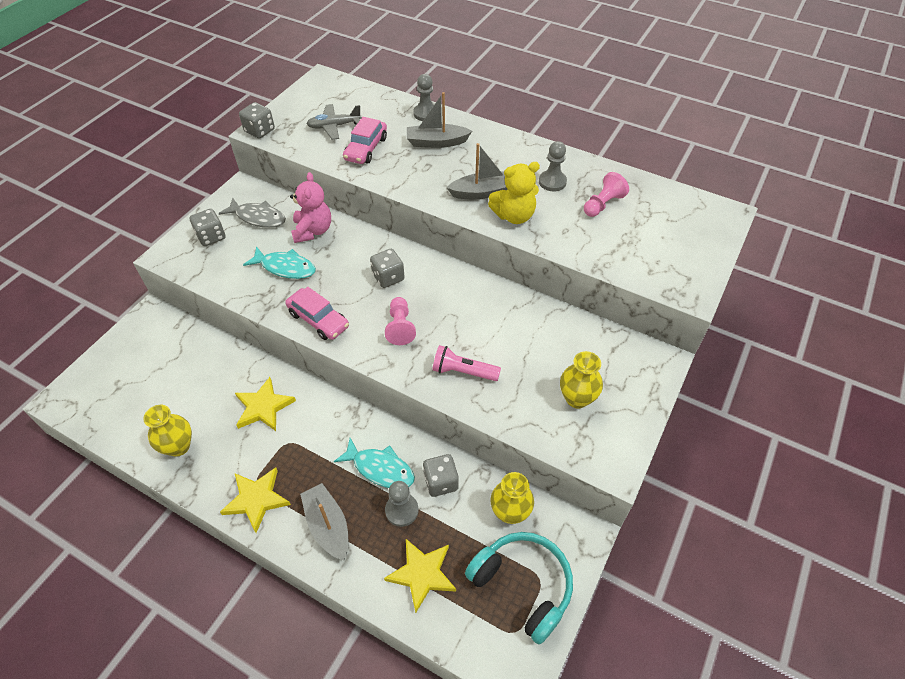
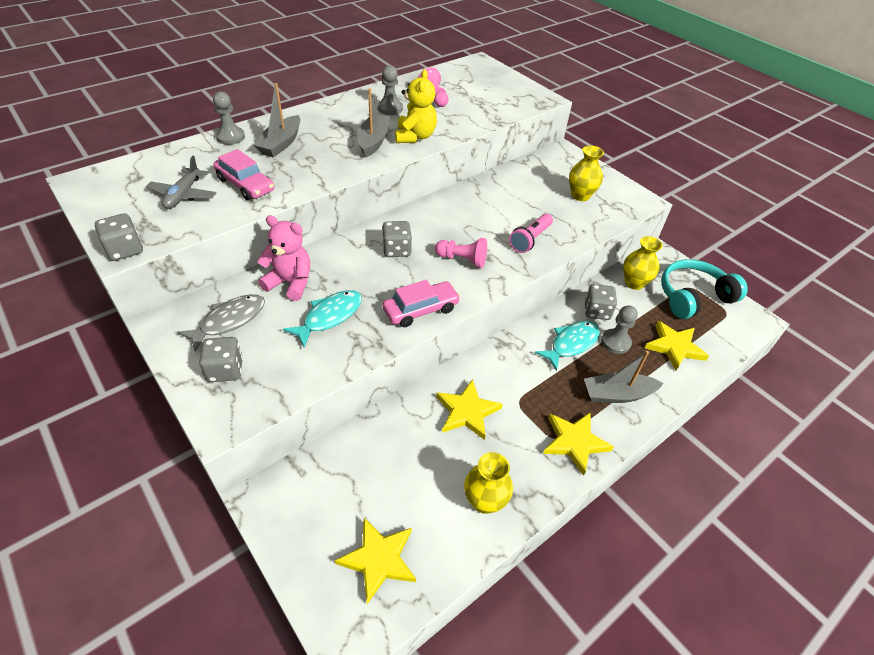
camera: 70 degrees left, 5 degrees down
none -> yellow star [335,518,416,604]

